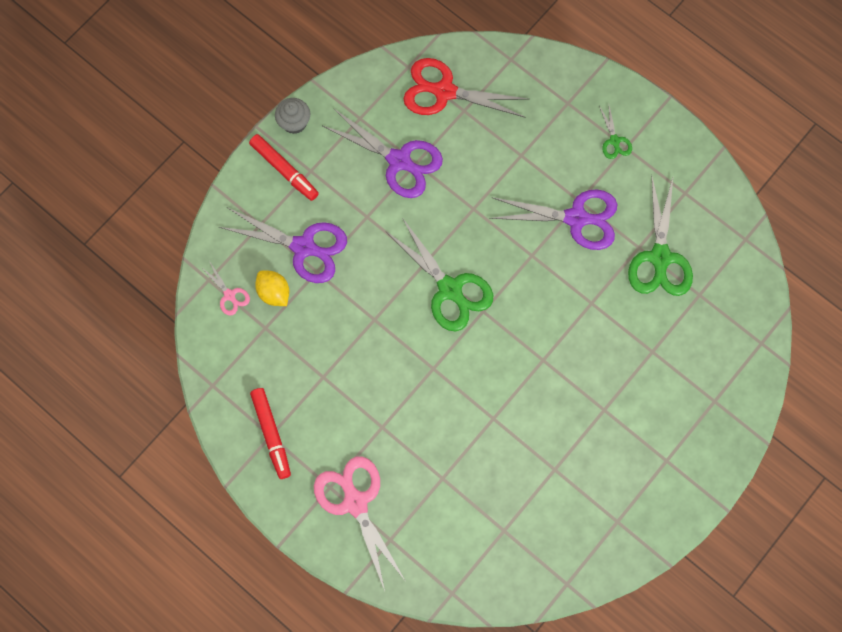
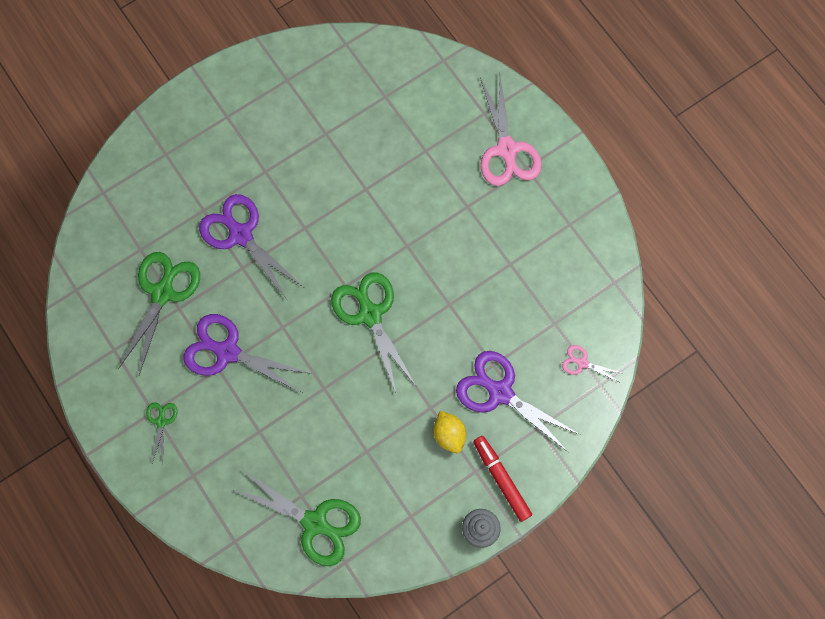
camera: 165 degrees left, 0 degrees up
pink scissors [201,261,250,316] -> pink scissors turned 45 degrees counterclockwise [562,345,624,383]
red marker [250,388,291,479] -> none
yellow lemon [255,270,289,306] -> yellow lemon moved to [433,411,466,453]
purple scissors [323,109,443,198] -> purple scissors moved to [199,194,303,301]
red scissors [403,58,530,117] -> green scissors [233,471,361,566]

